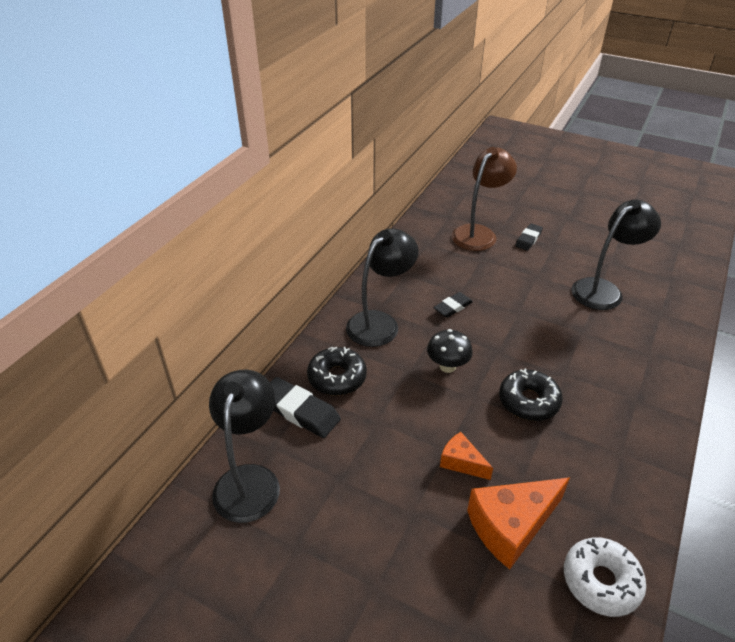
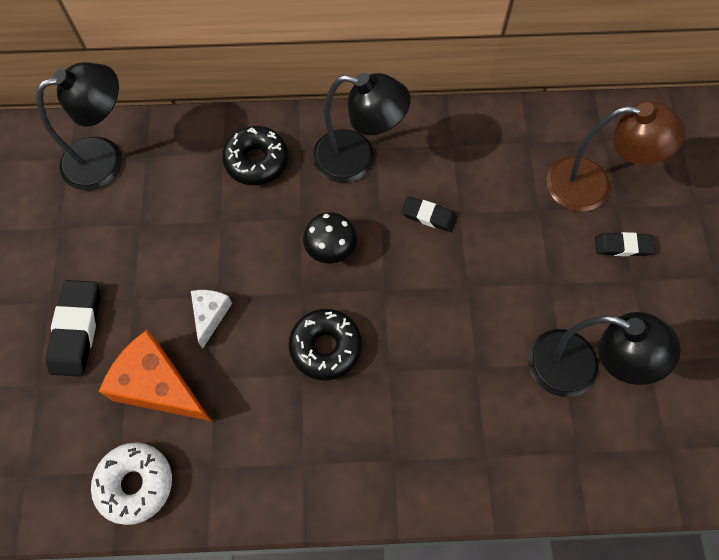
camera: 60 degrees right, 25 degrees up
black eraser [270,377,341,438] -> black eraser moved to [46,280,100,377]
orange cheese [440,432,493,480] -> white cheese [191,290,232,348]

